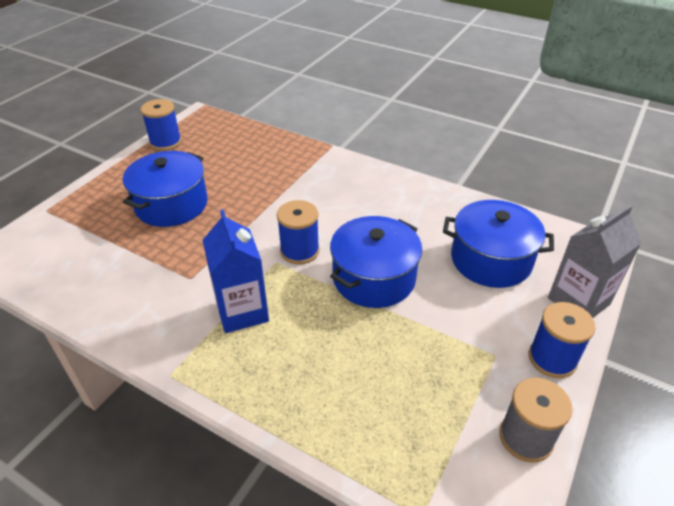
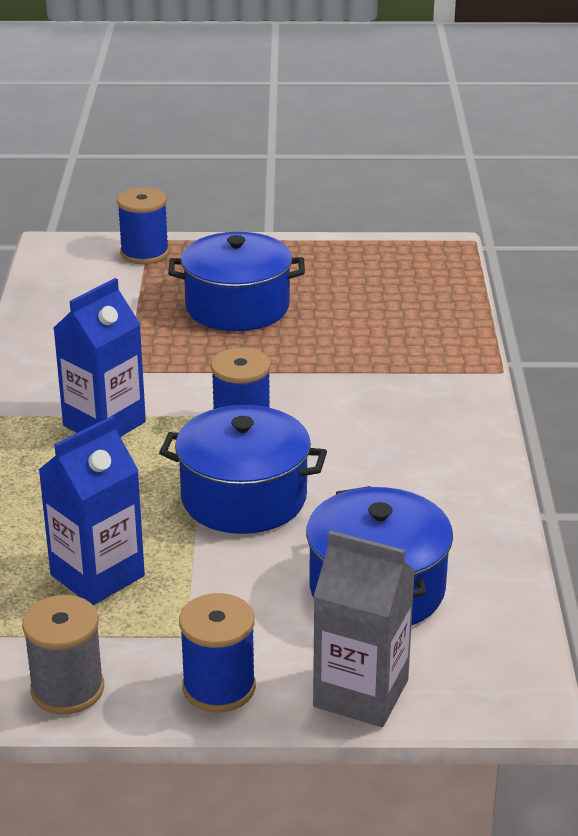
camera: 60 degrees right, 10 degrees down
blue spool [141,99,182,151] -> blue spool moved to [117,187,169,264]
none -> blue carton [39,416,145,605]

